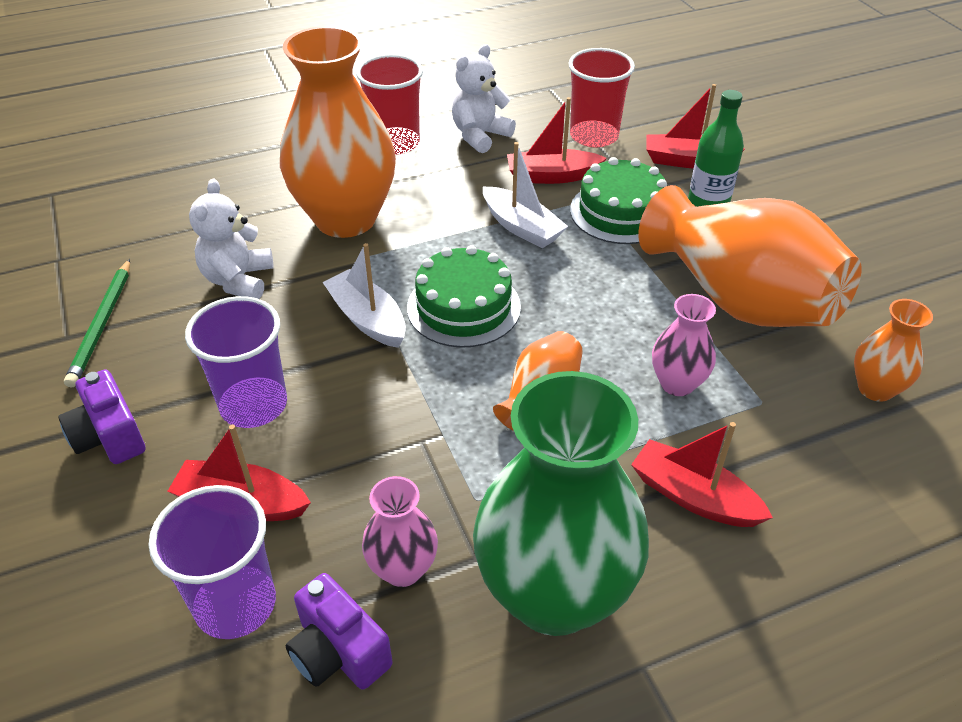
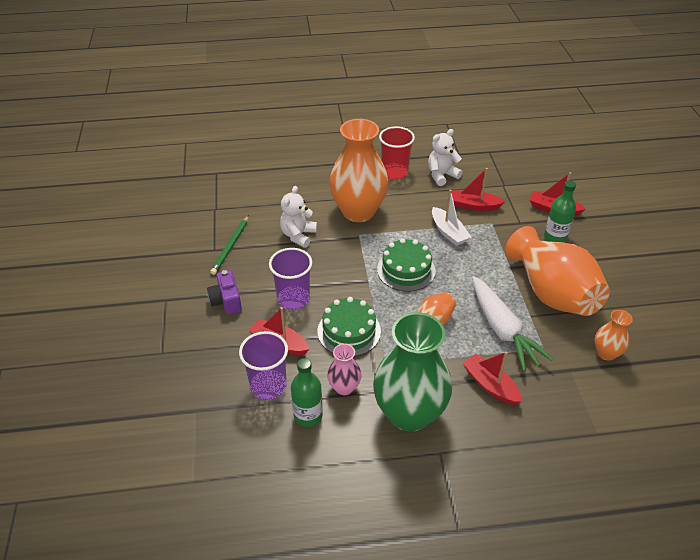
camera: 15 degrees right, 0 degrees up
purple camera [286,573,393,690] -> green bottle [291,358,323,427]
white boat [323,243,406,348] -> none
red cup [568,48,635,147] -> none
green cake [570,157,667,244] -> green cake moved to [317,297,381,356]
pink vase [652,294,716,396] -> white carrot [472,276,554,371]

